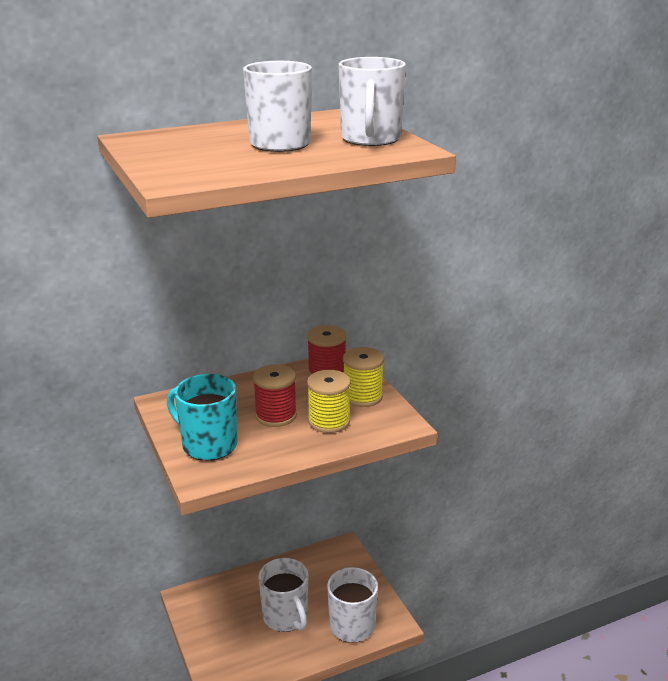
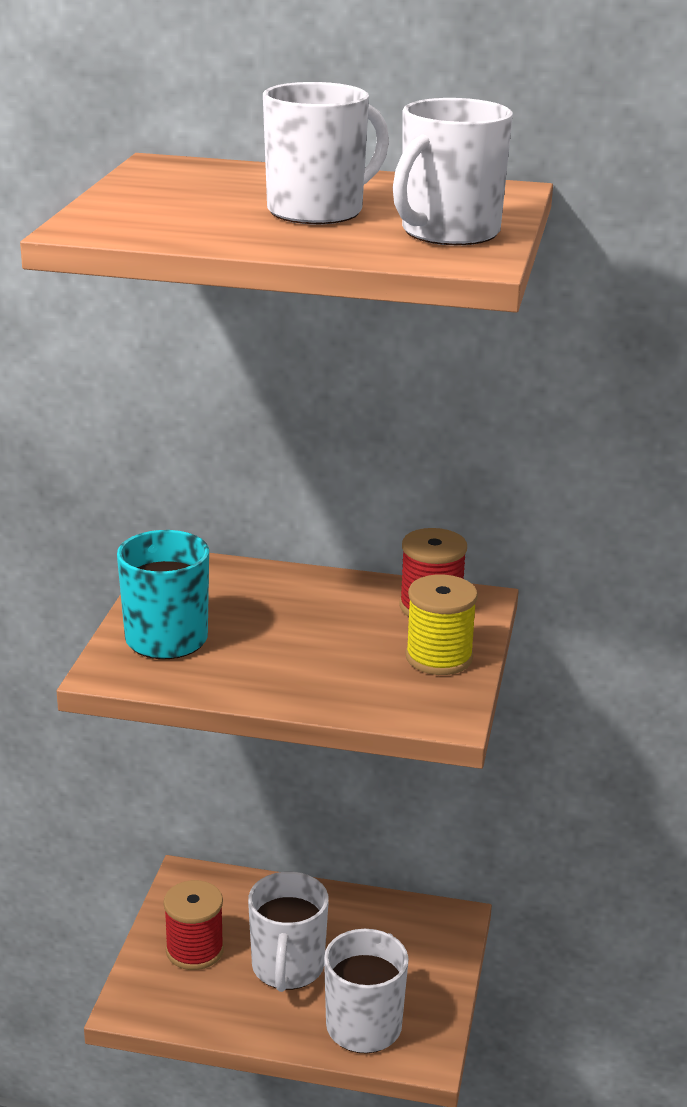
camera: 35 degrees right, 0 degrees up
red spool [253,364,297,427] -> red spool moved to [163,880,224,970]
yellow spool [307,370,351,433] -> none

